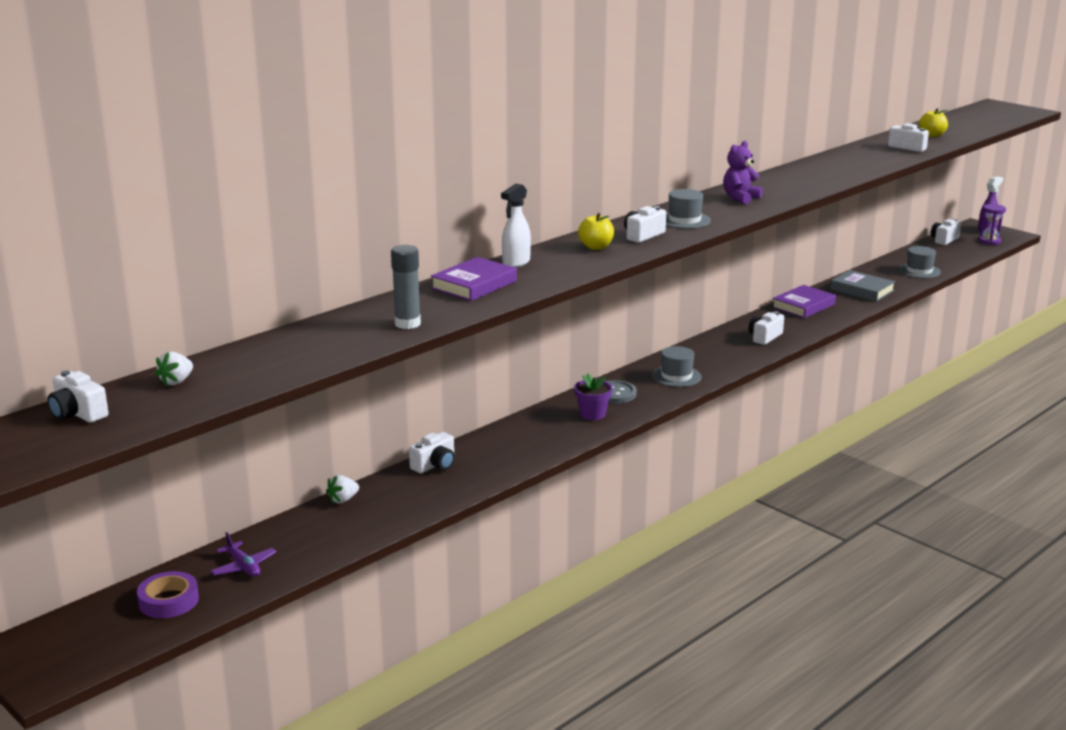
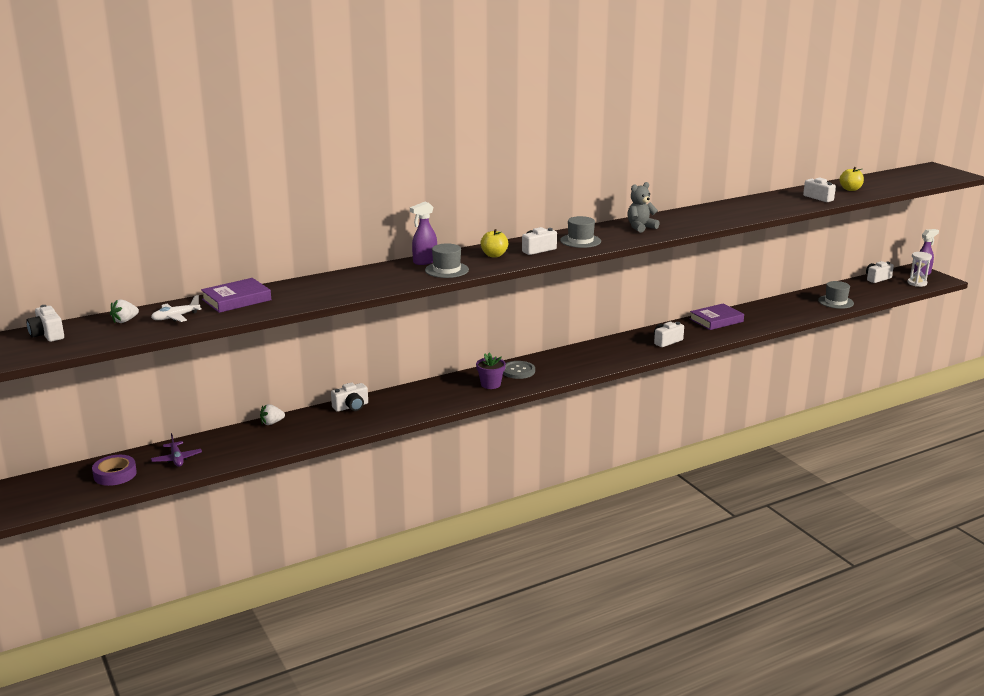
camera: 15 degrees right, 0 degrees up
grey glue stick [391,245,421,329] -> none
purple book [431,257,517,301] -> purple book moved to [201,278,271,313]
white spray bottle [501,184,531,268] -> purple spray bottle [410,202,437,265]
grey hat [652,346,702,387] -> grey hat moved to [425,244,469,278]
purple teddy bear [723,141,763,204] -> grey teddy bear [627,182,660,233]
grey book [831,270,895,302] -> none
purple hourglass [978,204,1006,245] -> white hourglass [908,252,932,287]
none -> white plane [151,295,202,322]

